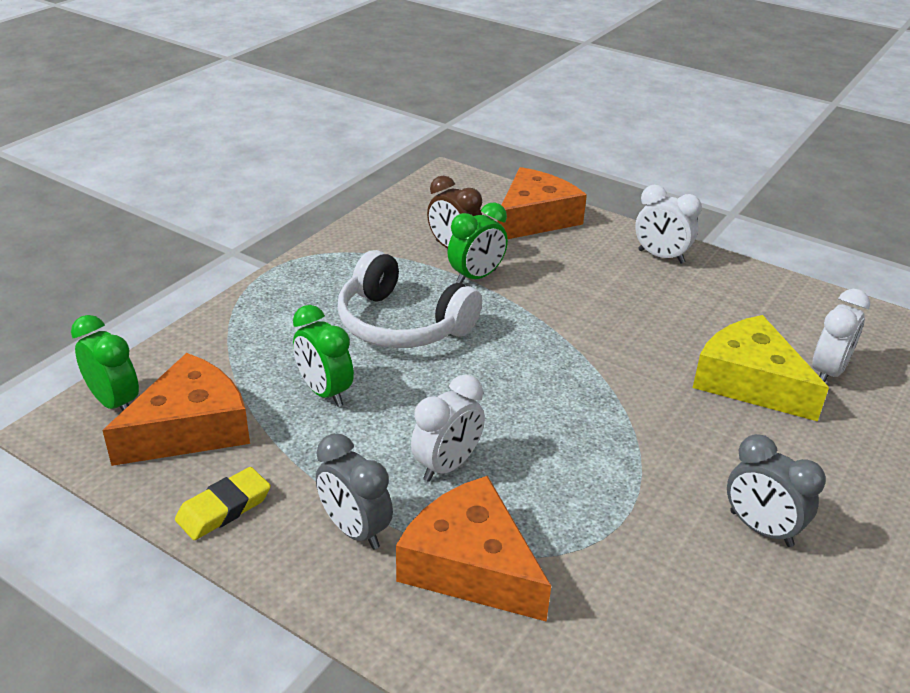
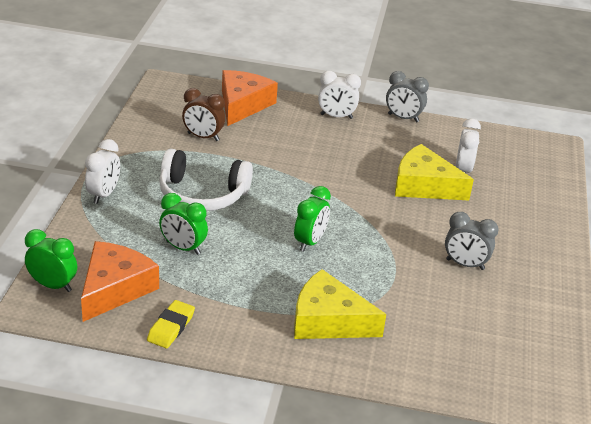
camera: 25 degrees left, 0 degrees up
grey clock [316,433,393,550] -> grey clock moved to [386,71,429,122]
orange cheese [396,476,551,622] -> yellow cheese [294,269,386,339]
white clock [411,374,485,482] -> white clock moved to [85,139,120,204]
green clock [447,202,508,283] -> green clock moved to [294,186,331,252]

